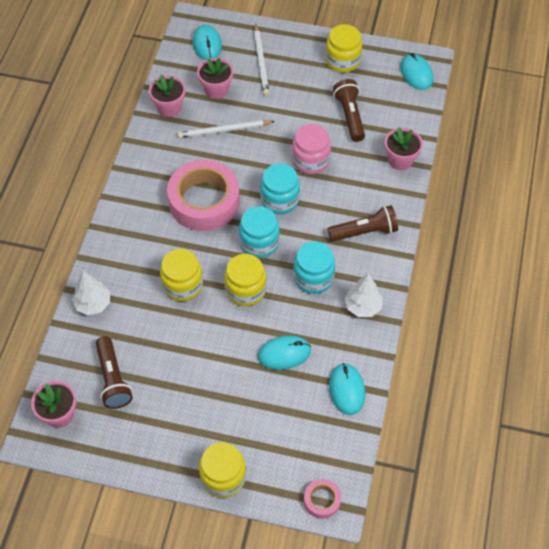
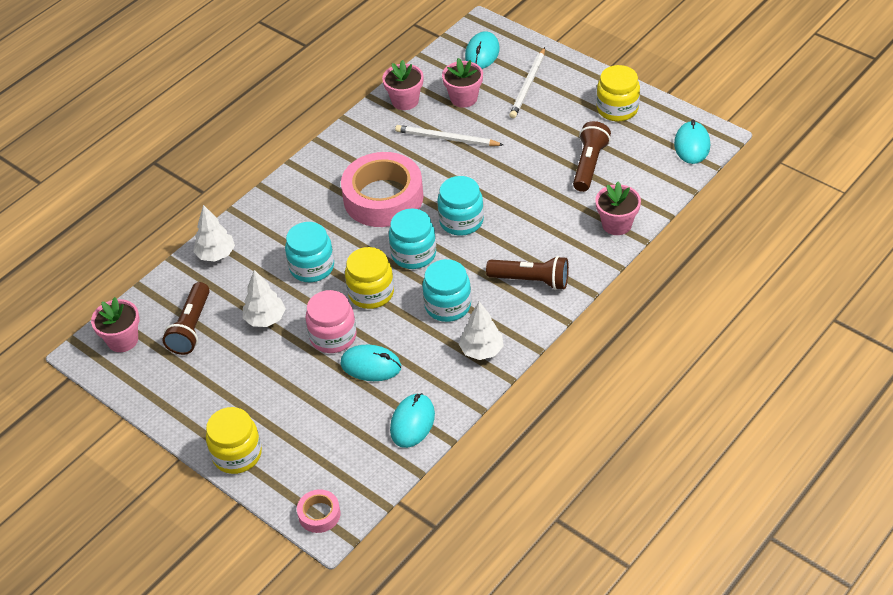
camera: 30 degrees right, 10 degrees down
yellow jar [160,249,203,301] -> turquoise jar [285,222,334,282]
pink jar [292,124,331,174] -> pink jar moved to [305,290,357,353]
none -> white tree [243,270,286,327]

